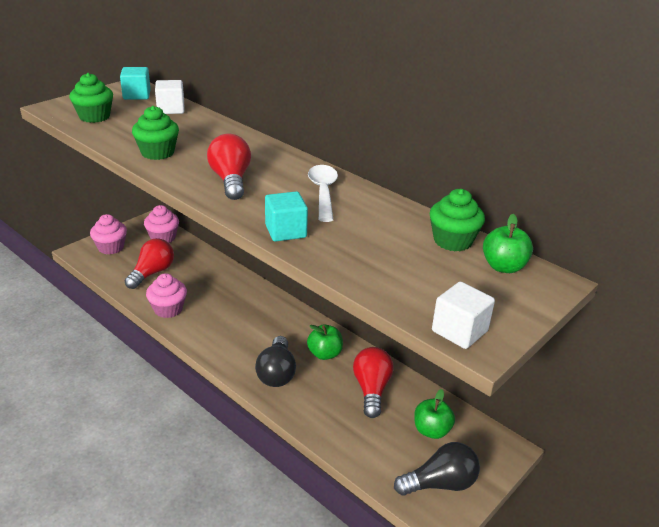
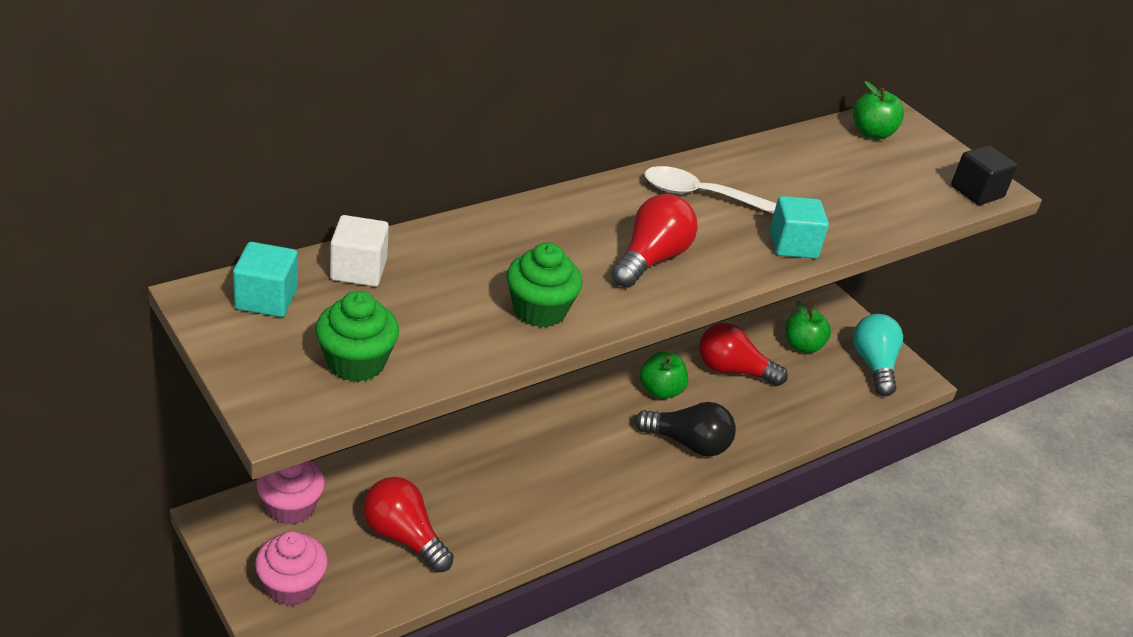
camera: 80 degrees left, 5 degrees up
pink cupcake [146,273,187,318] -> none
red light bulb [207,133,251,200] -> red light bulb turned 120 degrees clockwise [611,194,698,287]
black light bulb [394,442,480,496] -> turquoise light bulb [853,314,903,396]
green cupcake [430,189,485,251] -> none
white cube [432,282,495,349] -> black cube [951,145,1018,205]

